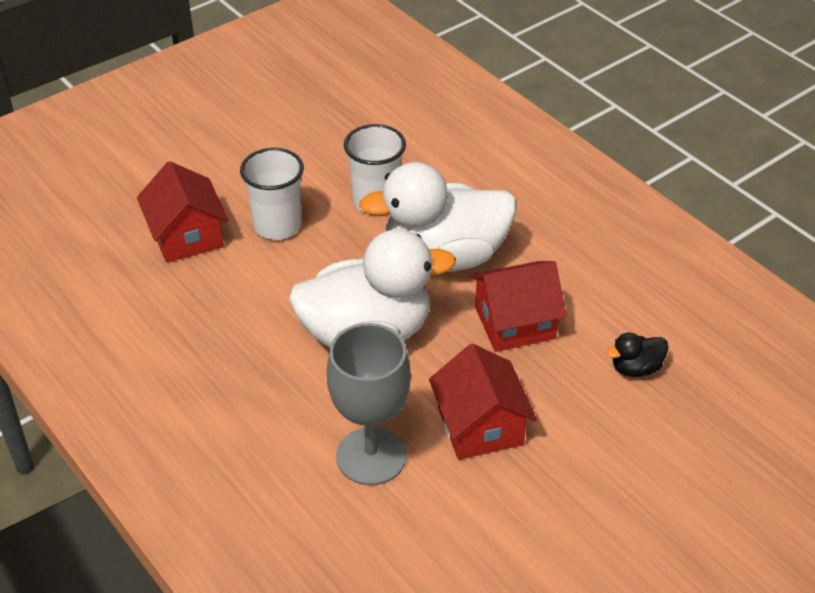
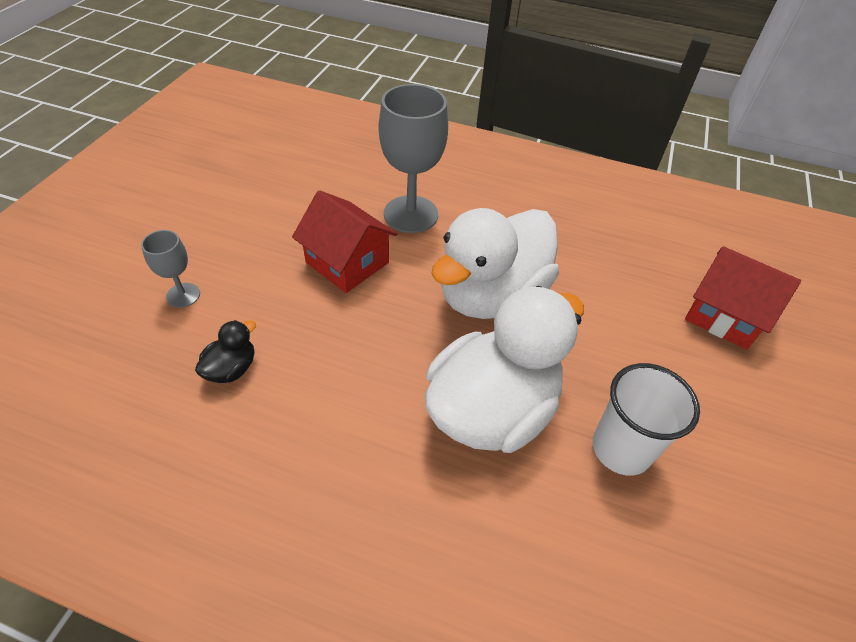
camera: 145 degrees right, 5 degrees up
white cup [240,148,304,240] -> none
red house [470,261,567,352] -> none
none -> grey goblet [141,230,200,308]

